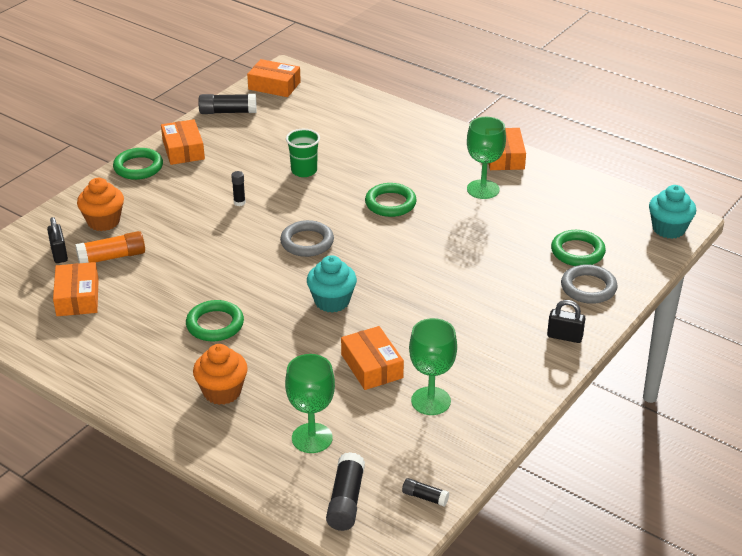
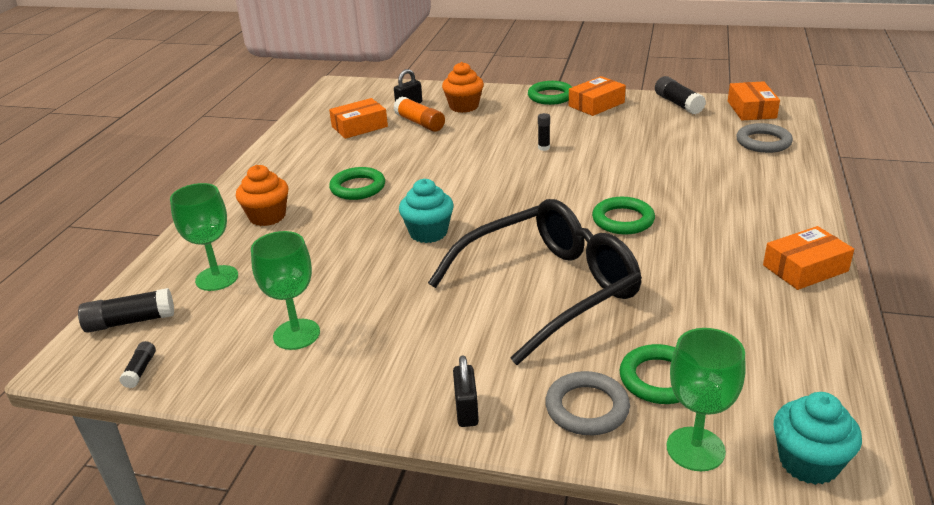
camera: 70 degrees right, 5 degrees down
grey ring [280,220,334,257] -> grey ring moved to [736,123,793,153]
green cup [286,129,320,177] -> none
orange box [341,326,404,390] -> none
green goblet [467,117,506,199] -> green goblet moved to [667,328,746,471]
none -> black glasses [428,199,642,365]

